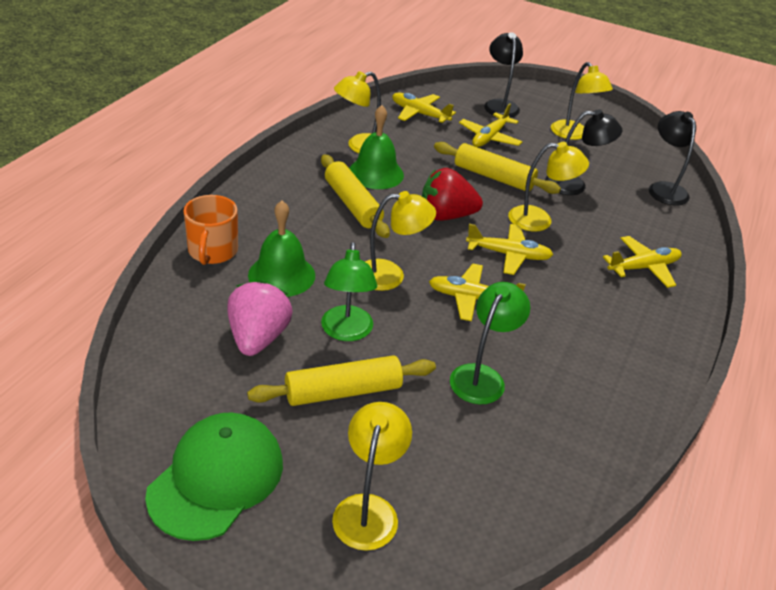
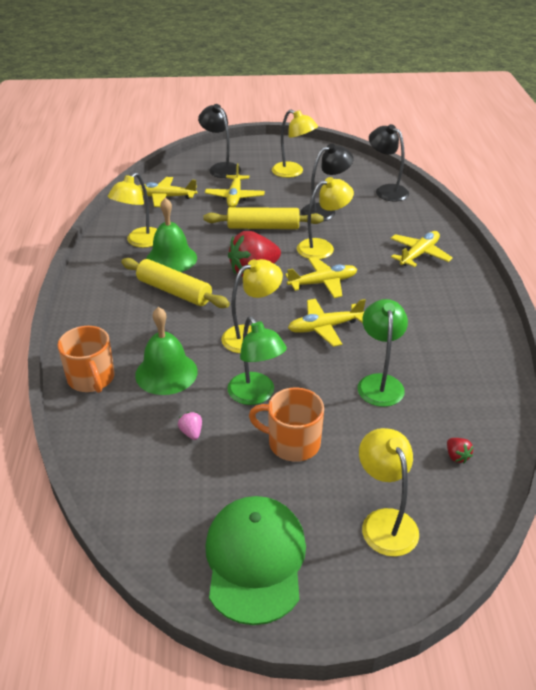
camera: 25 degrees left, 0 degrees up
pink strawberry [227,280,293,356] -> pink strawberry [178,412,202,440], size x0.41
yellow rolling pin [247,355,436,406] -> orange mug [249,387,324,462]
none -> red strawberry [447,438,473,463]

